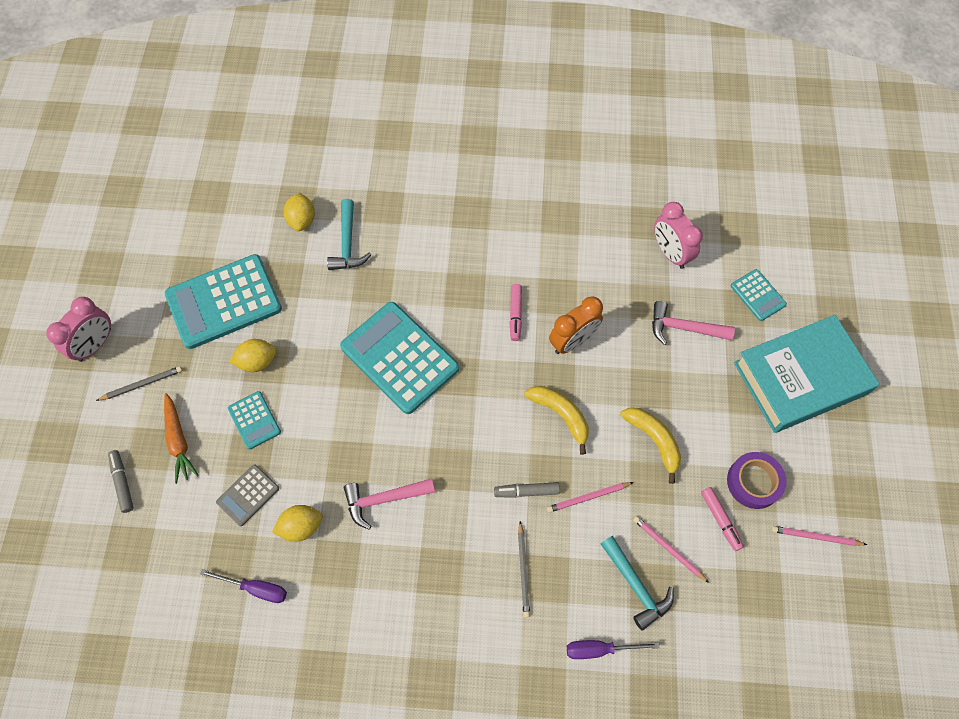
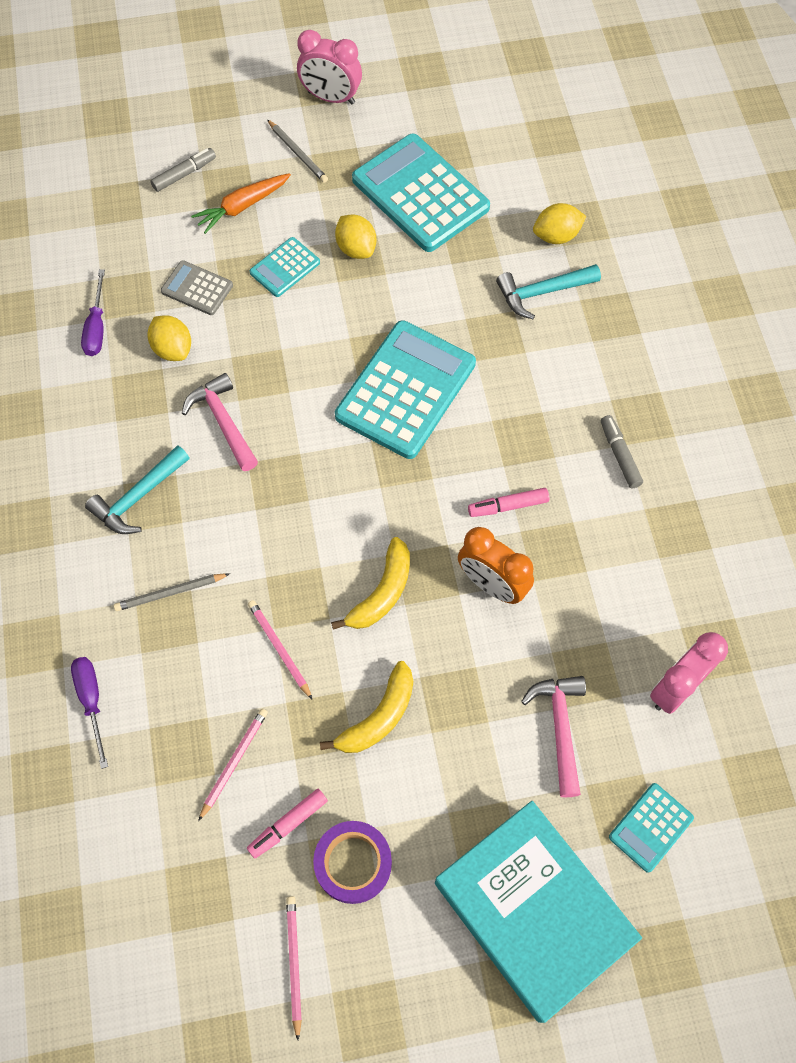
camera: 75 degrees right, 0 degrees up
grey marker [494,482,560,498] -> grey marker moved to [601,415,643,488]
turquoise hammer [601,536,674,631] -> turquoise hammer moved to [85,445,190,534]

